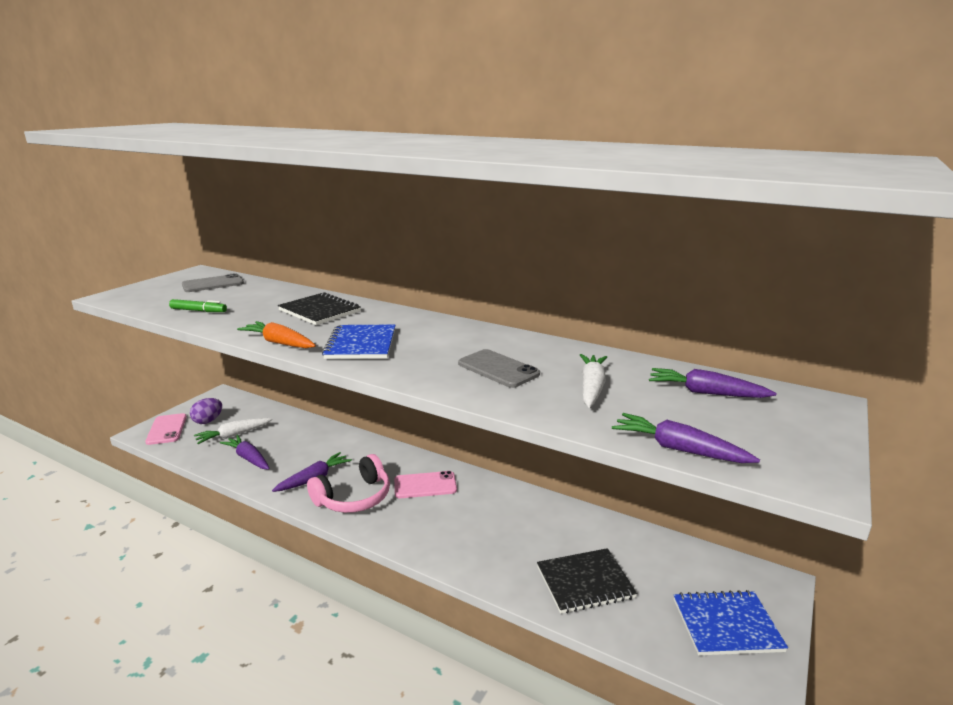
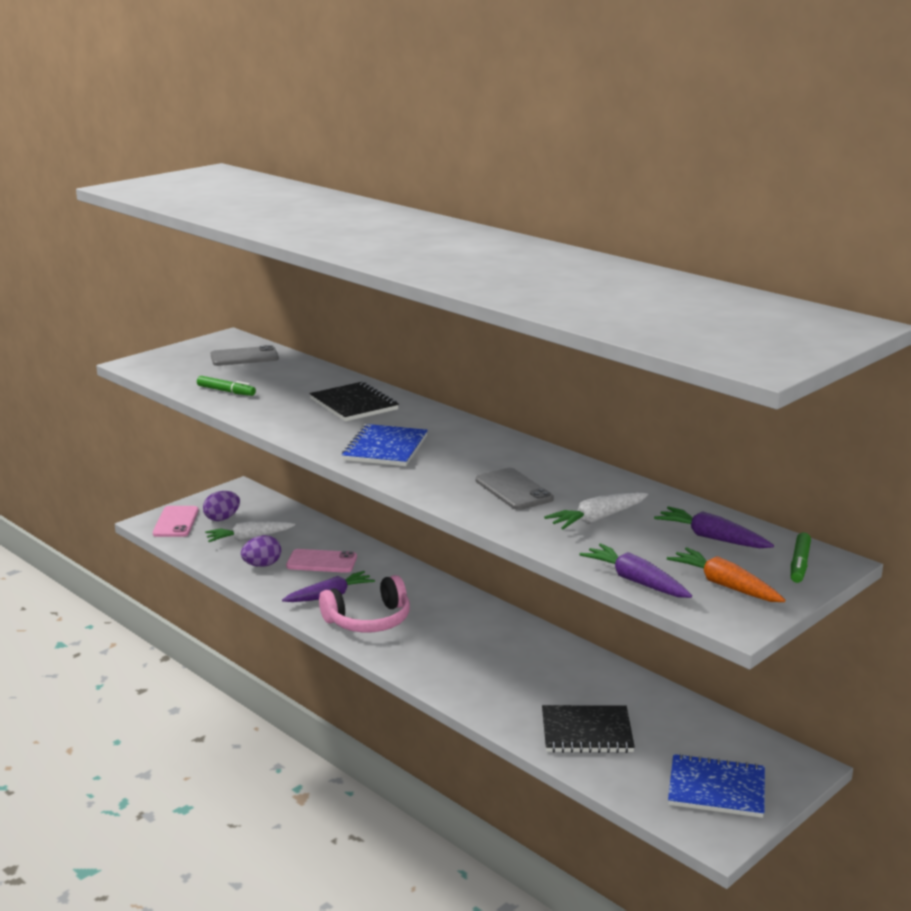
camera: 15 degrees right, 0 degrees up
purple carrot [220,435,270,470] -> purple egg [241,535,281,567]
orange carrot [237,321,316,348] -> orange carrot moved to [667,547,785,602]
pink phone [394,471,457,498] -> pink phone moved to [286,549,357,573]
white carrot [580,354,607,408] -> white carrot turned 150 degrees counterclockwise [544,492,648,529]
none -> green marker [791,533,811,583]

